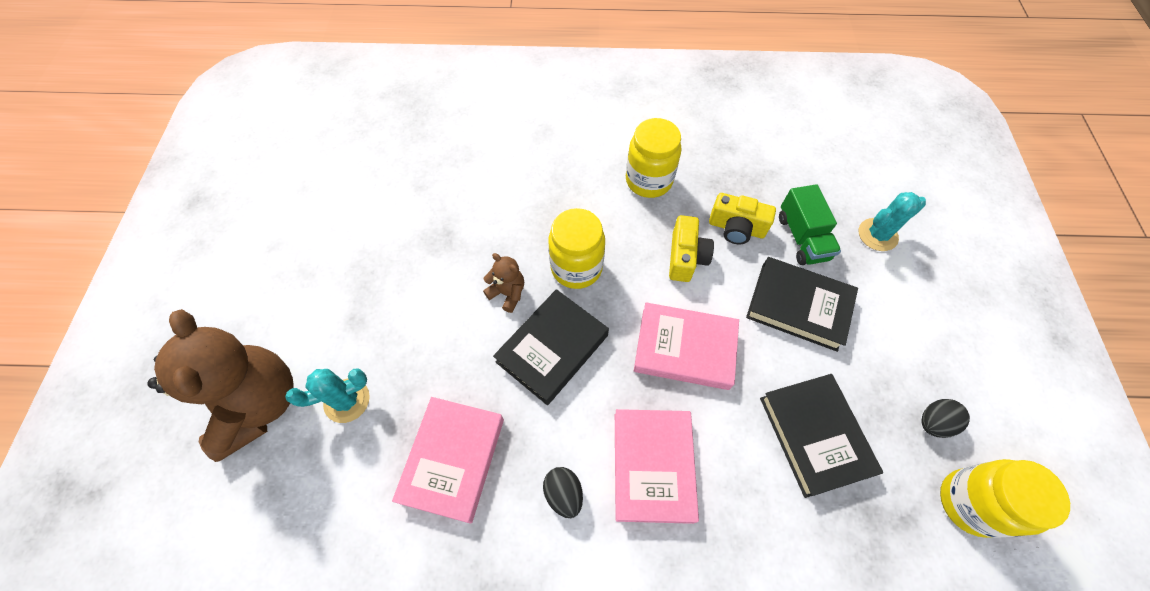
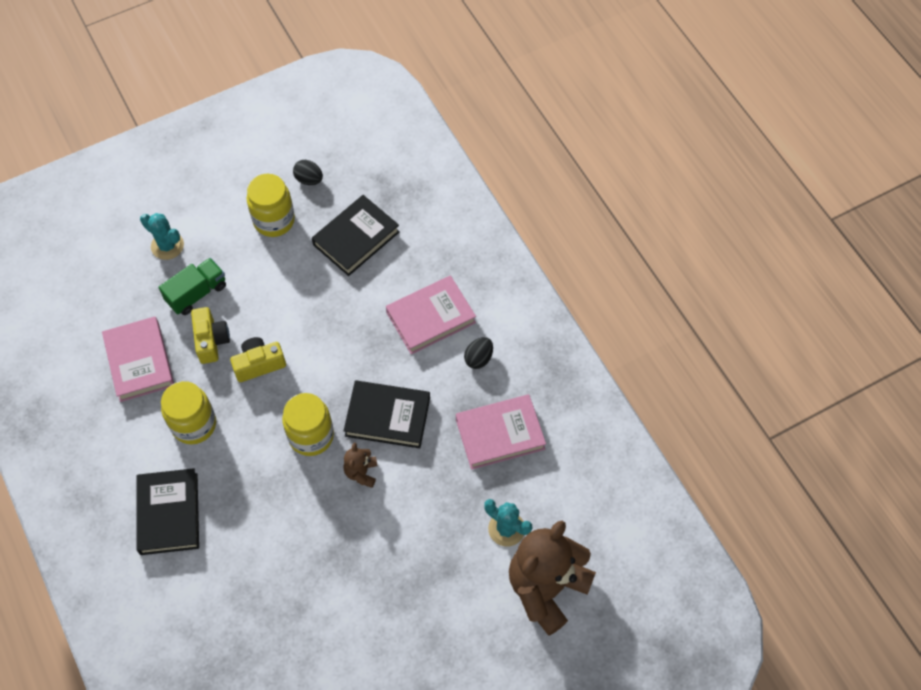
camera: 120 degrees left, 0 degrees up
pink book [634,302,739,390] -> pink book moved to [102,316,174,402]
black book [746,257,858,352] -> black book moved to [136,468,199,555]
yellow jar [940,459,1070,538] -> yellow jar moved to [247,174,295,237]

